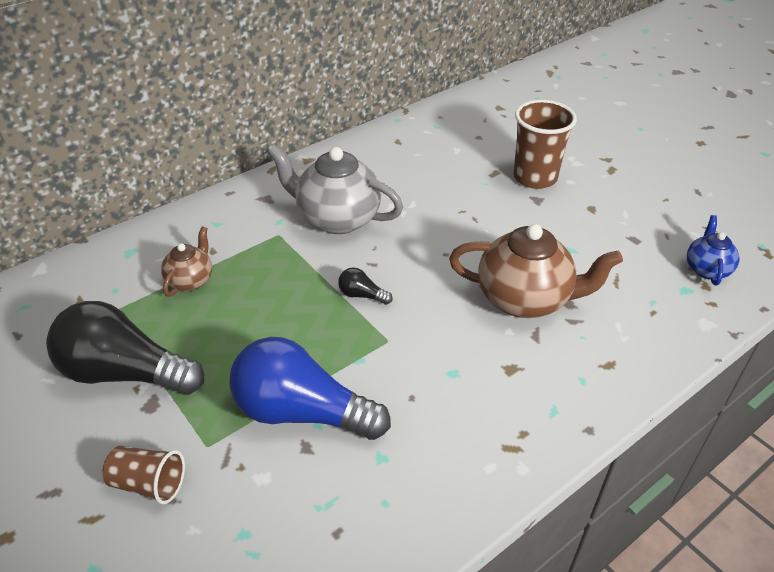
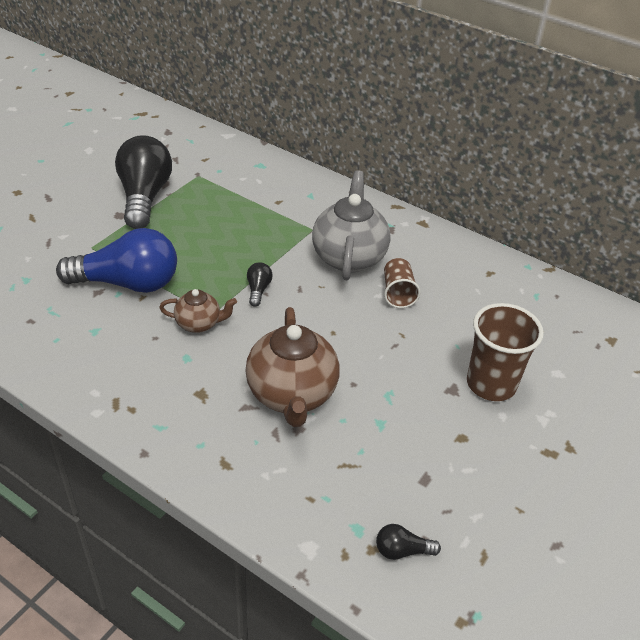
camera: 70 degrees right, 0 degrees up
brown cup [102,446,185,505] -> brown cup moved to [384,258,421,308]
brown teapot [161,226,212,297] -> brown teapot moved to [159,289,237,333]
blue light bulb [229,337,391,440] -> blue light bulb turned 90 degrees clockwise [56,228,177,293]
blue teapot [687,215,739,285] -> black light bulb [376,524,441,560]

